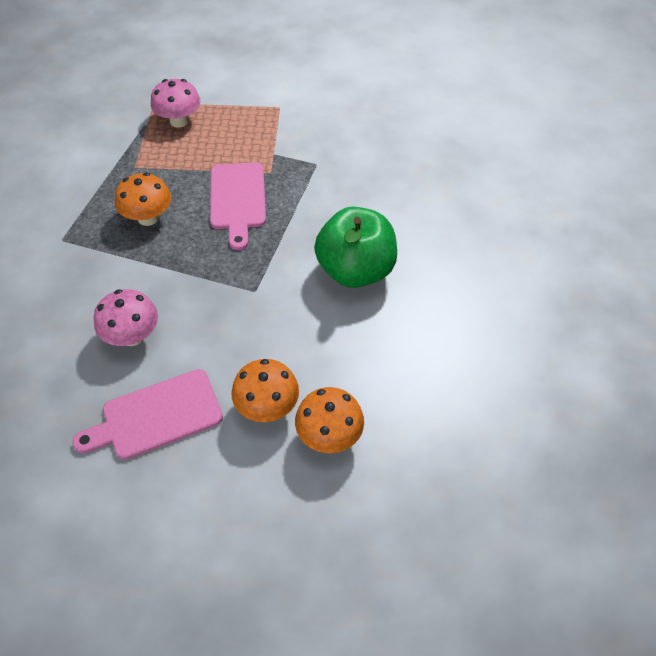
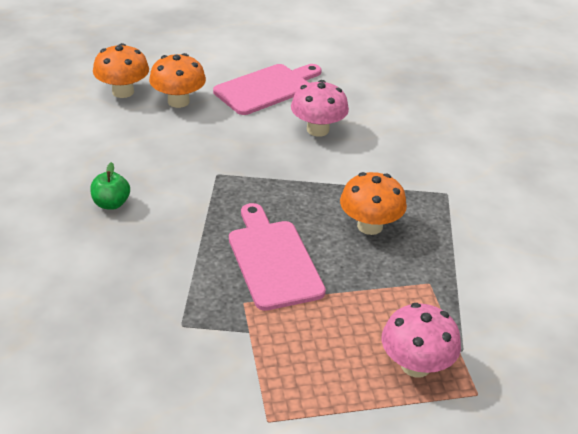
camera: 165 degrees right, 15 degrees down
green apple [314,207,397,288] -> green apple [90,162,130,210], size x0.43

